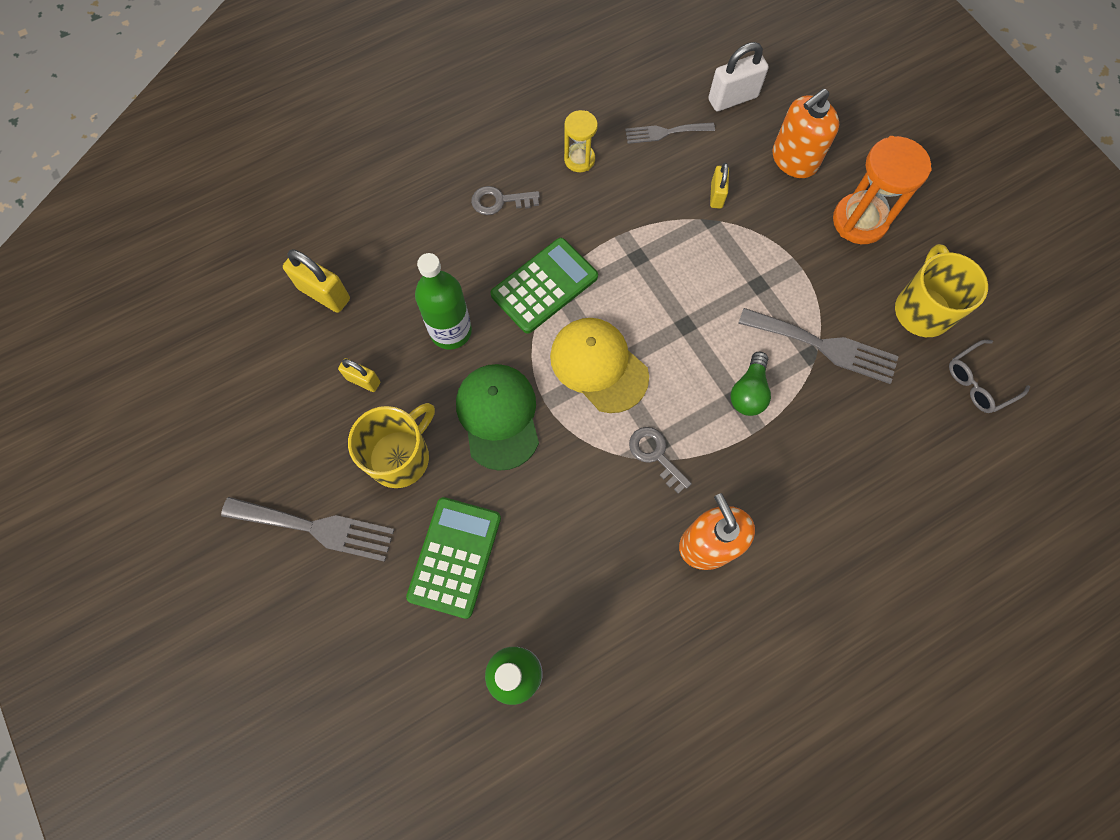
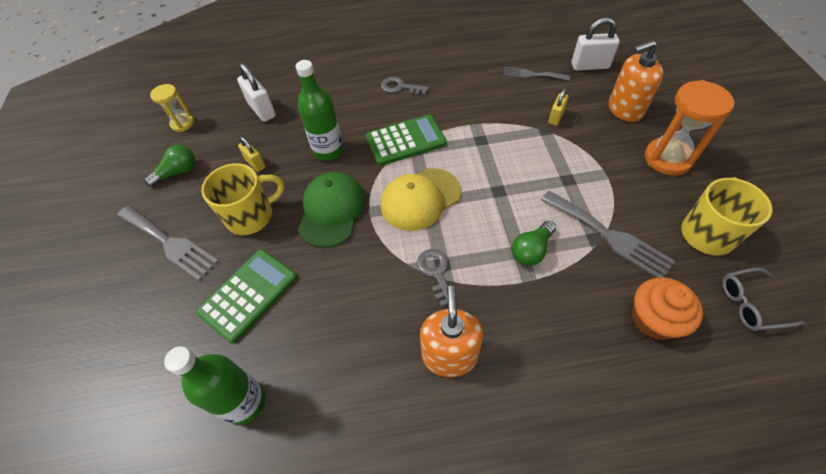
camera: 25 degrees right, 15 degrees down
yellow padlock [283,249,350,313] -> white padlock [237,63,276,122]
yellow cap [550,318,649,413] -> yellow cap turned 105 degrees counterclockwise [381,168,461,231]
yellow hourglass [564,110,598,172] -> yellow hourglass moved to [150,84,194,132]
none -> green light bulb [144,145,195,187]
none -> orange cupcake [632,277,703,340]

